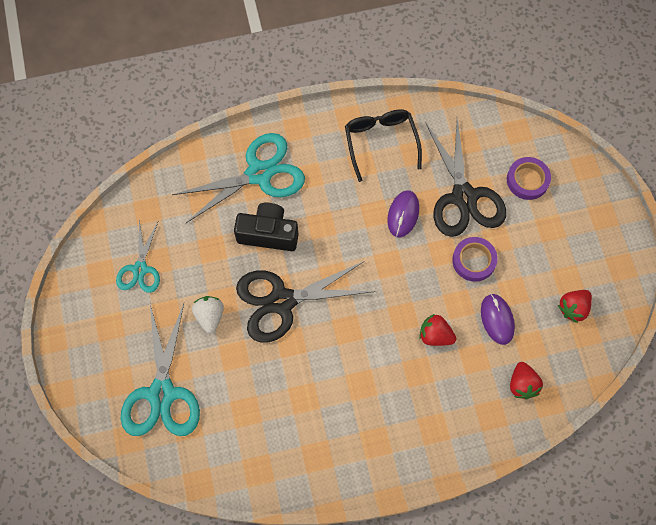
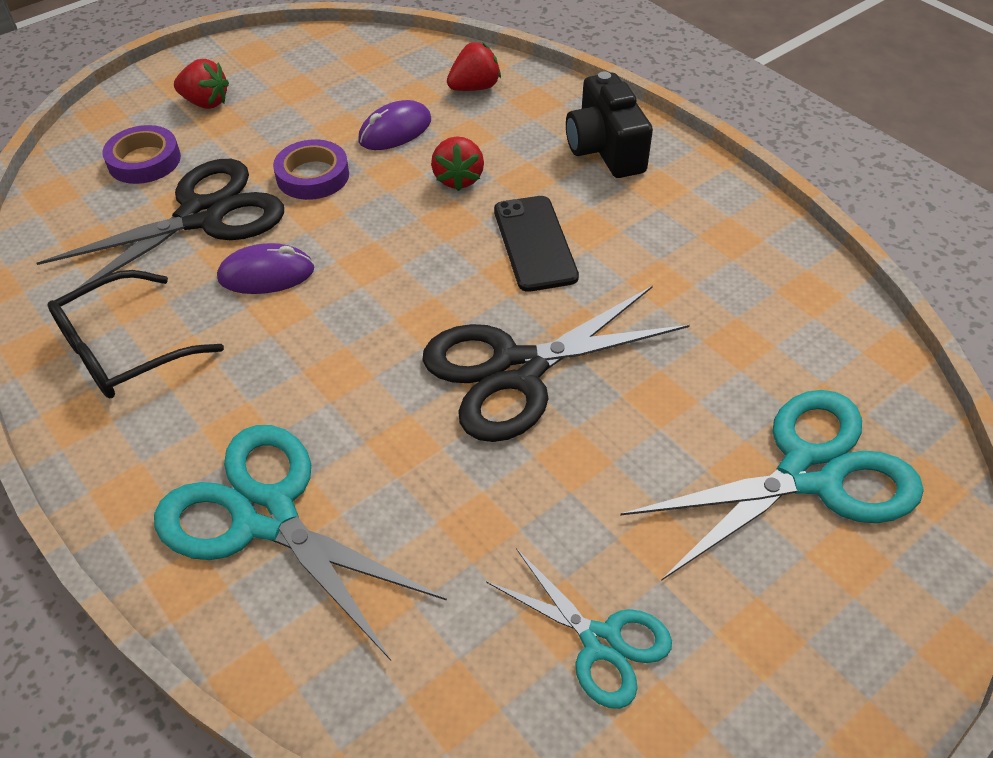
camera: 115 degrees left, 20 degrees down
turquoise scissors [116,221,160,293] -> turquoise scissors turned 60 degrees clockwise [486,548,672,709]
white strawberry [192,296,224,334] -> none
black camera [234,203,298,251] -> black camera moved to [566,72,653,178]
black scissors [236,261,375,343] -> black scissors turned 105 degrees clockwise [422,286,690,442]
red strawberry [558,290,592,323] -> red strawberry moved to [174,59,229,109]
none -> black phone [494,196,579,292]

